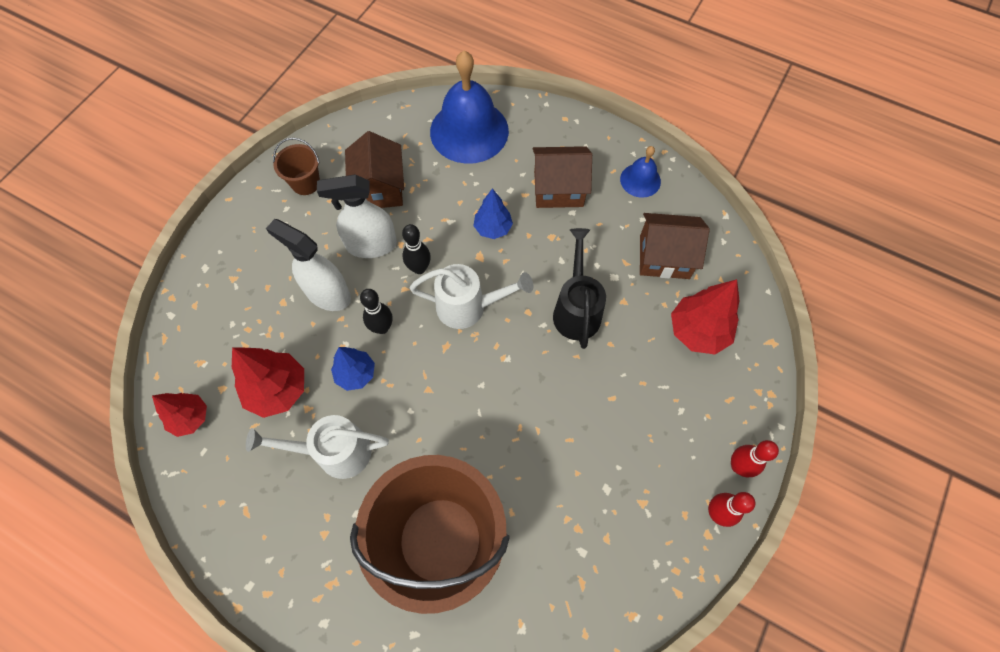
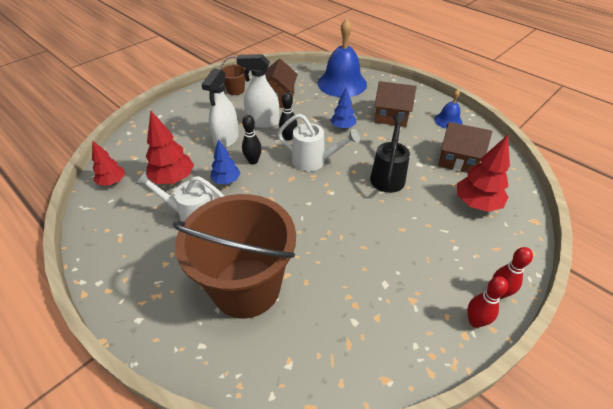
camera: 15 degrees right, 20 degrees down
white spray bottle [266,219,351,311] -> white spray bottle turned 120 degrees counterclockwise [201,68,239,148]

